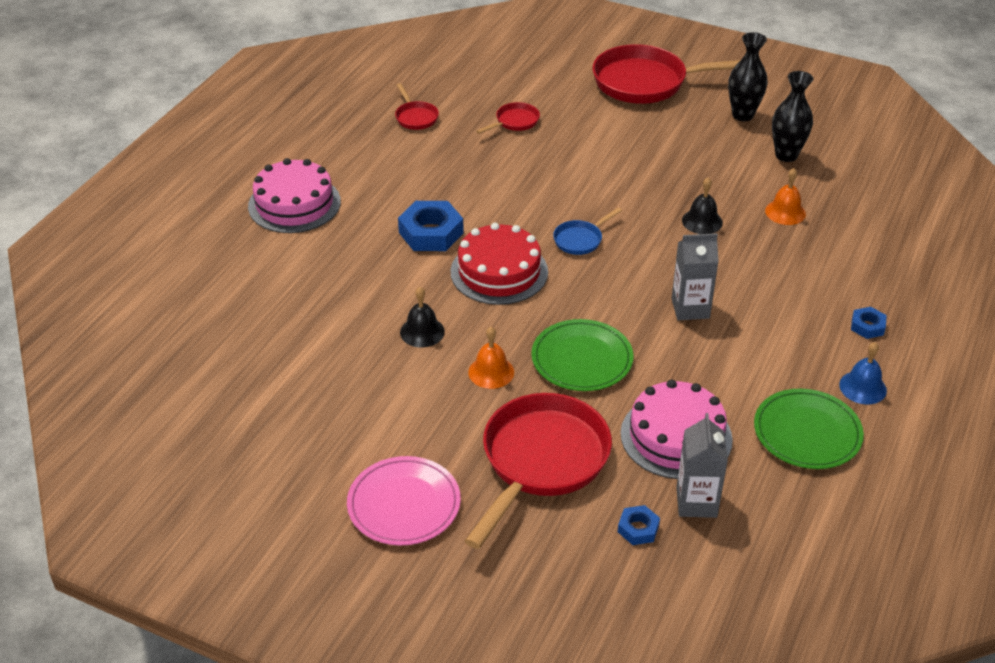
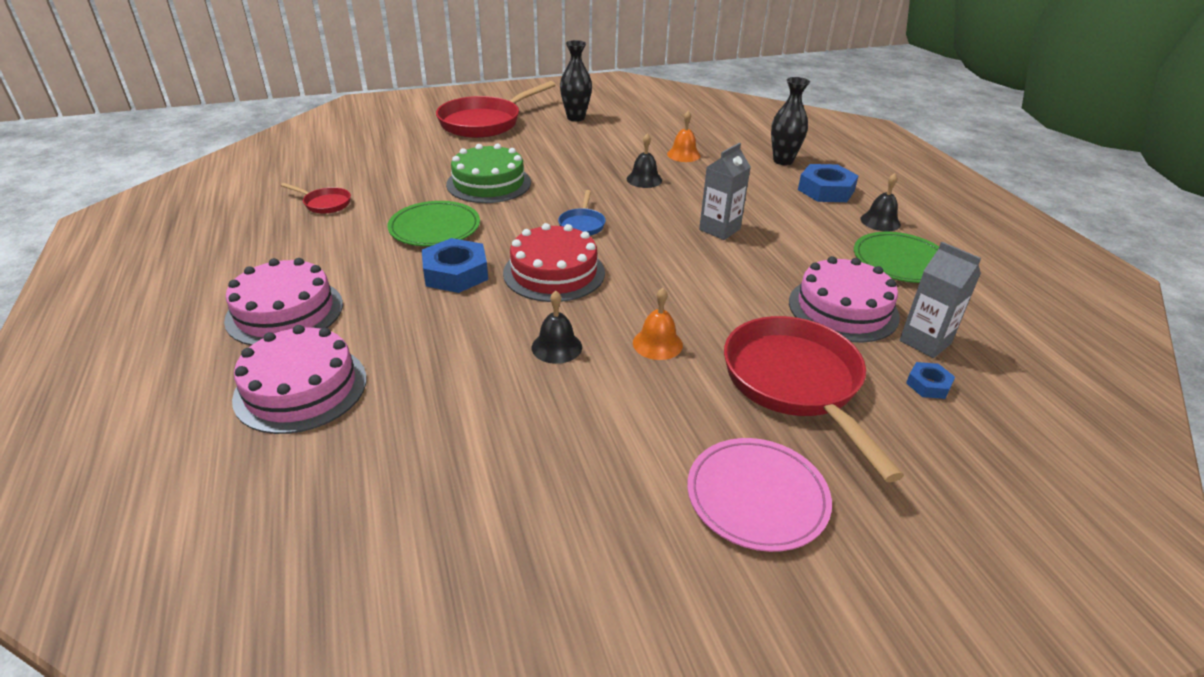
camera: 45 degrees left, 5 degrees down
red pan [476,102,540,134] -> none
green plate [531,319,633,391] -> green plate moved to [387,201,480,247]
black vase [772,71,814,162] -> black vase moved to [771,77,810,165]
blue bell [839,342,887,404] -> black bell [860,173,901,232]
blue nut [851,307,887,339] -> blue nut [798,164,859,202], size x1.90
none -> pink cake [232,325,367,434]
none -> green cake [446,144,531,203]

